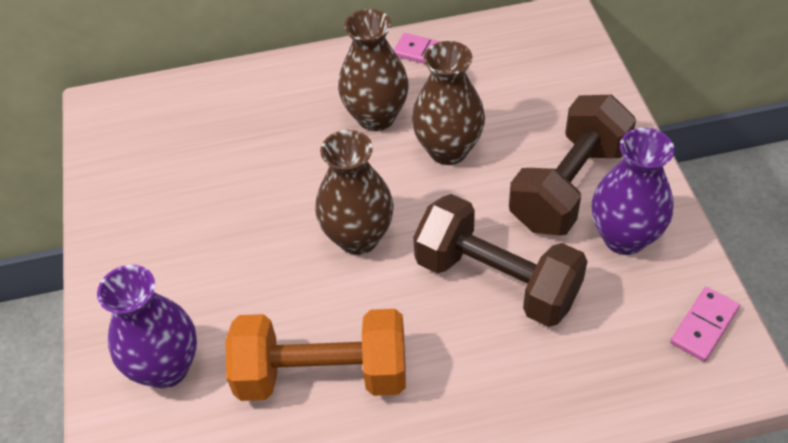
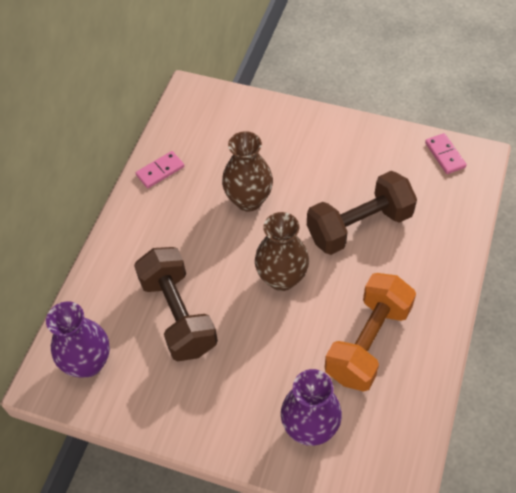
camera: 60 degrees left, 5 degrees up
brown vase [338,9,409,131] -> none
brown dumbbell [509,95,636,235] -> brown dumbbell moved to [134,247,218,361]
purple vase [592,128,675,255] -> purple vase moved to [46,301,110,377]

